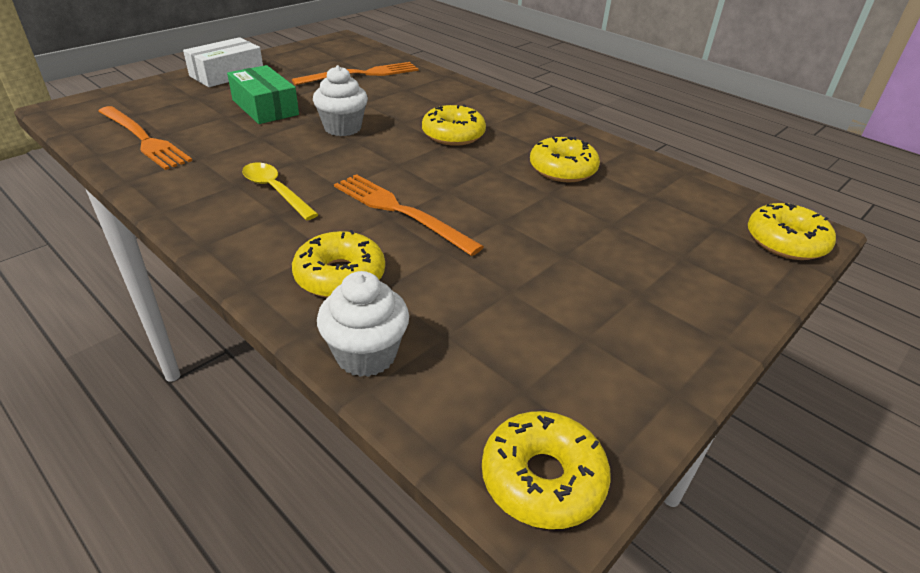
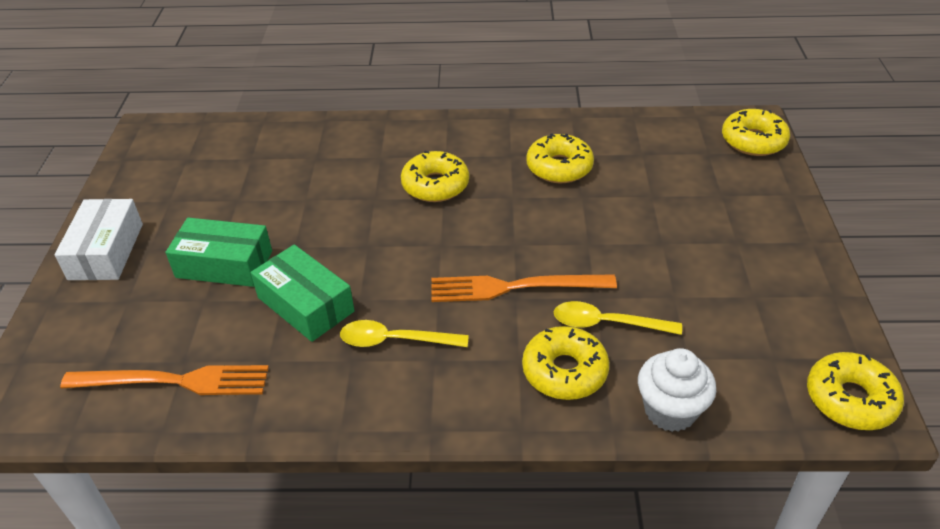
camera: 40 degrees left, 5 degrees up
orange fork [292,62,418,85] -> none
white cupcake [313,65,368,136] -> none
none -> green box [251,245,355,342]
none -> yellow spoon [554,301,682,335]

